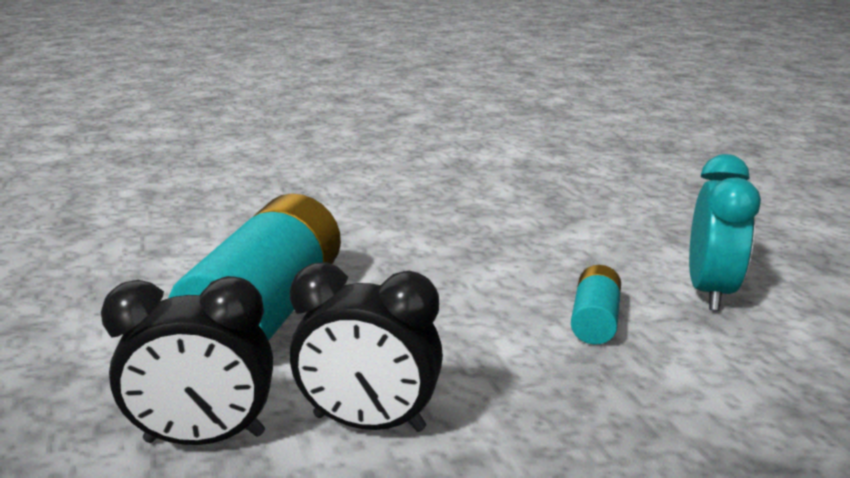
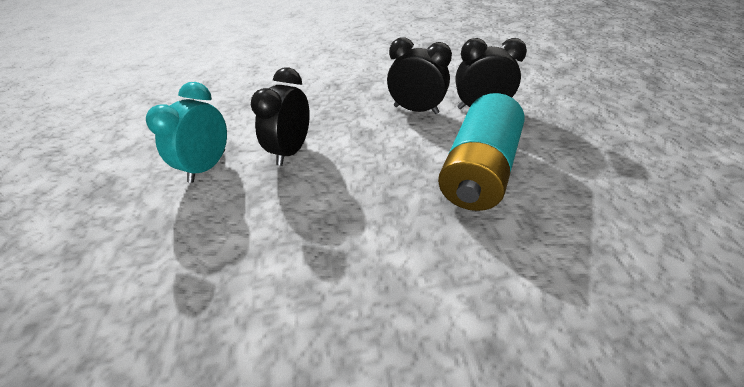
camera: 170 degrees left, 20 degrees up
turquoise battery [571,265,621,345] -> black clock [251,67,310,166]

